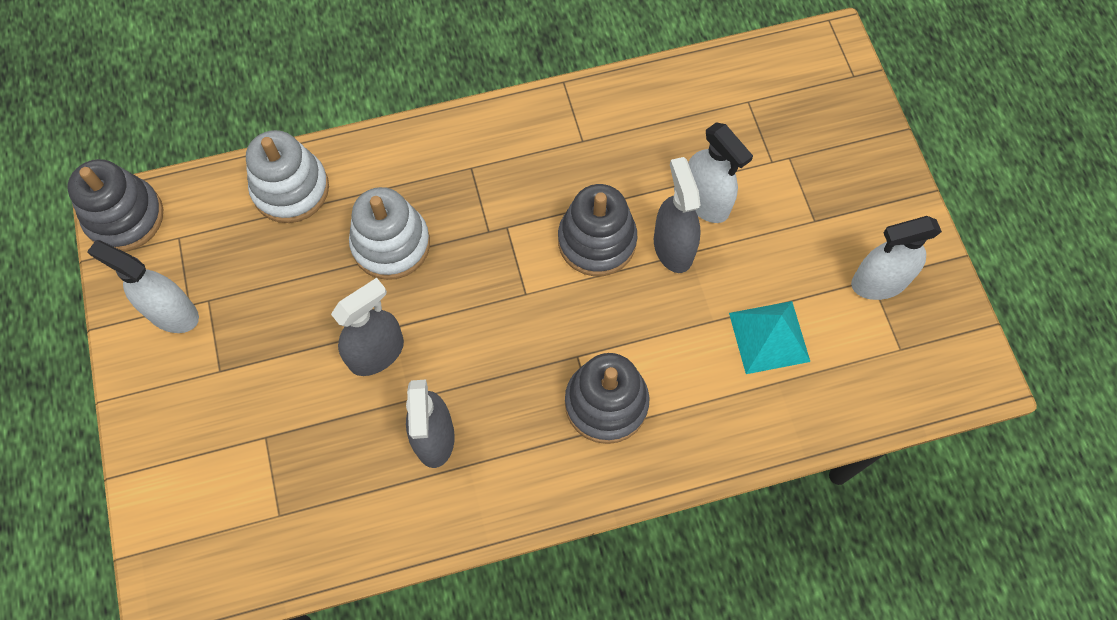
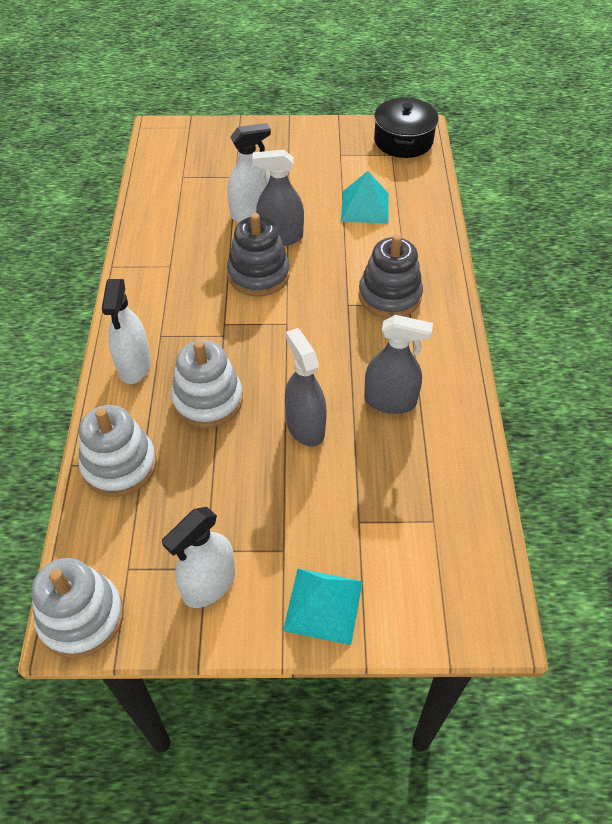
camera: 75 degrees left, 15 degrees down
grey stacking toy [67,159,163,251] -> white stacking toy [32,558,124,659]
white spray bottle [851,216,942,300] -> white spray bottle moved to [102,279,151,384]
none -> turquoise pyramid [283,569,363,645]
none -> black pot [374,97,439,158]

